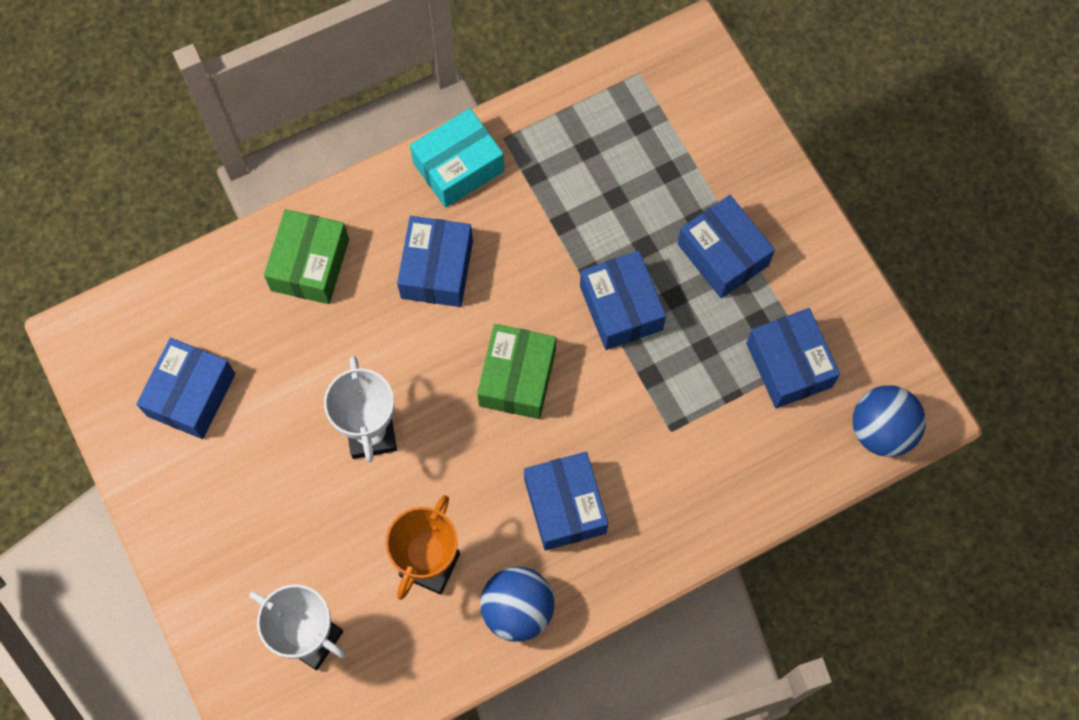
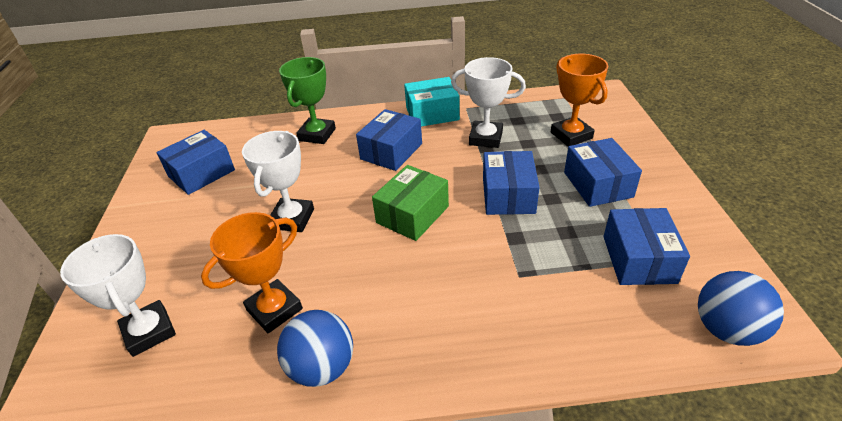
camera: 25 degrees right, 30 degrees down
green box [264,209,349,304] -> green trophy [279,57,336,144]
blue box [524,452,608,551] -> none
none -> white trophy [451,57,526,148]
none -> orange trophy [551,54,608,147]

